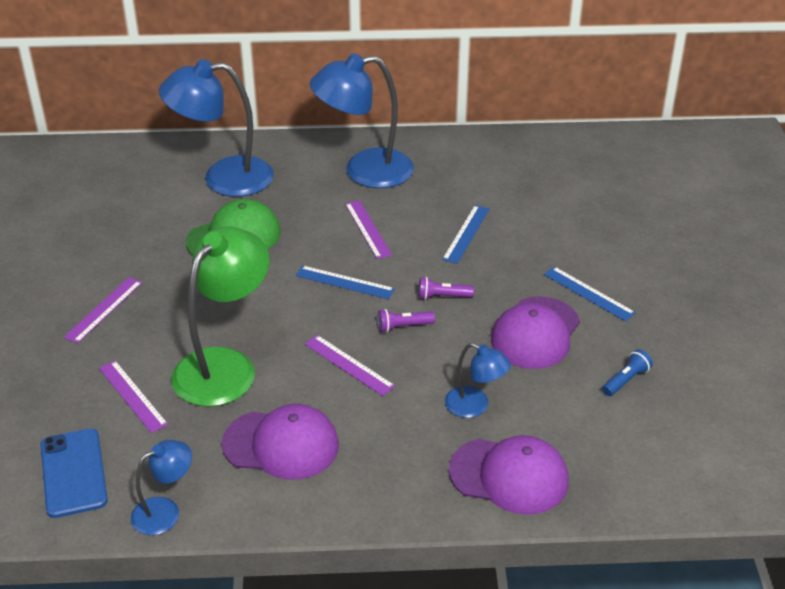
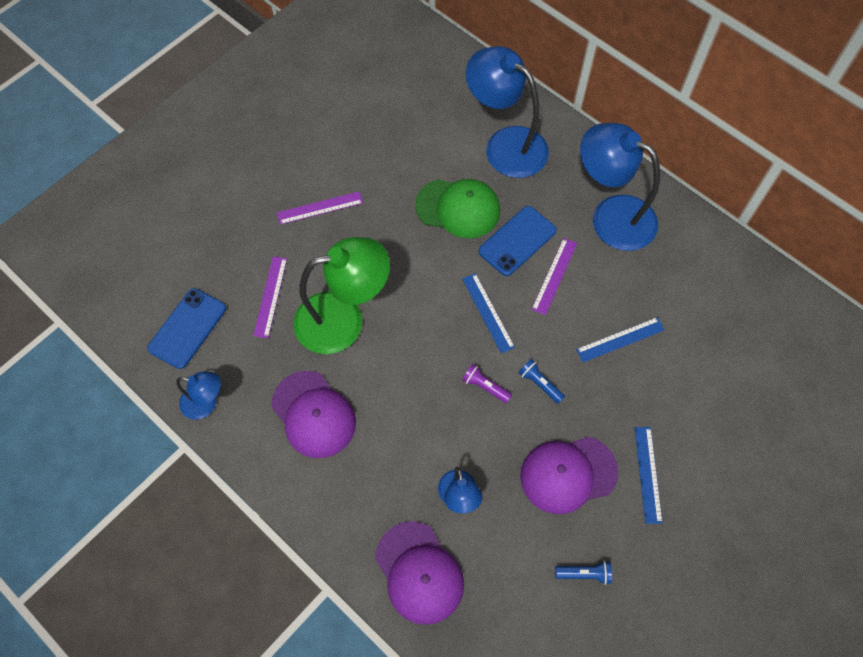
camera: 45 degrees right, 25 degrees up
purple ruler [305,335,395,396] -> none
purple flashlight [418,277,474,300] -> blue flashlight [518,359,565,404]
none -> blue phone [478,206,557,276]

